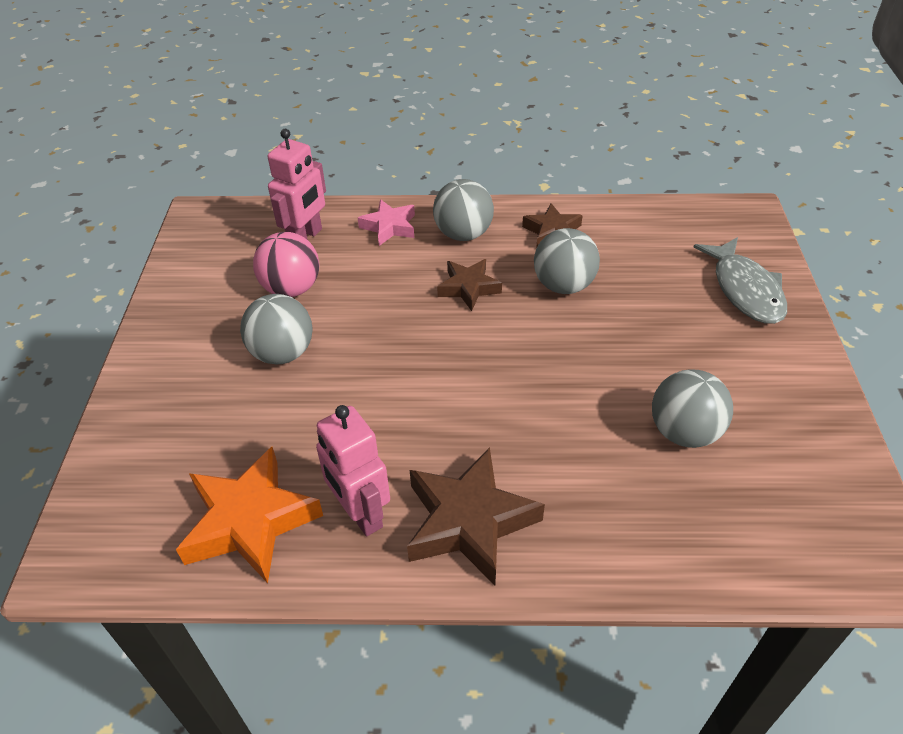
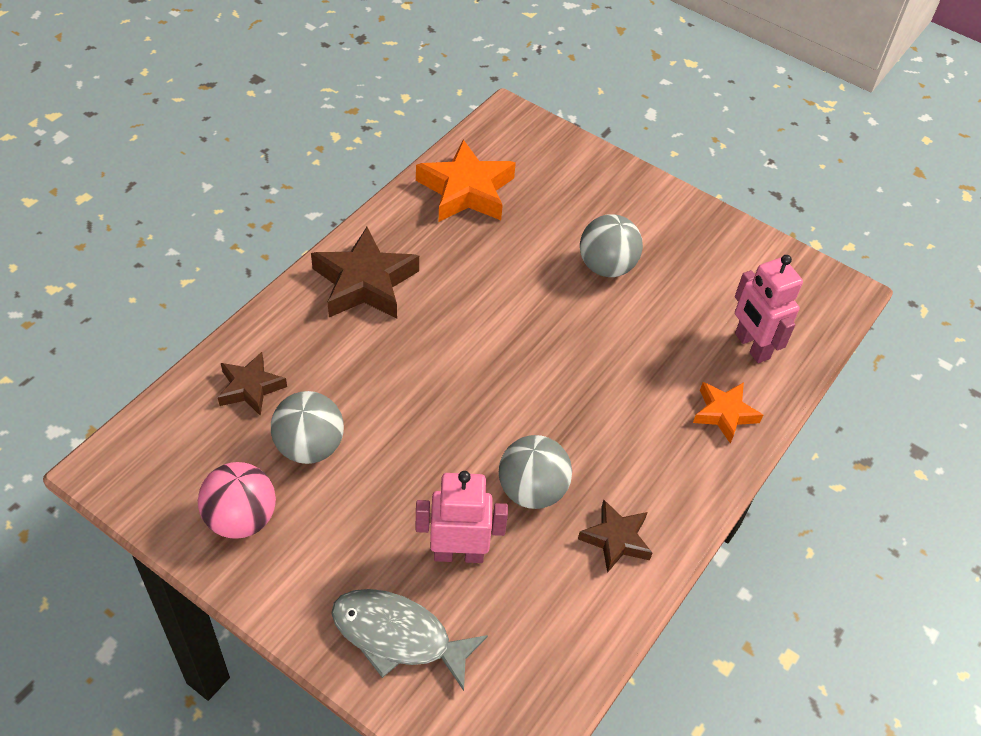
camera: 120 degrees right, 5 degrees up
pink ball [253,232,319,297] -> pink ball moved to [198,462,276,539]
pink robot [316,405,390,536] -> pink robot moved to [416,471,508,563]
pink star [358,199,415,246] -> orange star [693,382,763,444]
grey ball [433,179,494,241] -> none
brown star [437,259,502,311] -> brown star moved to [218,352,287,416]

